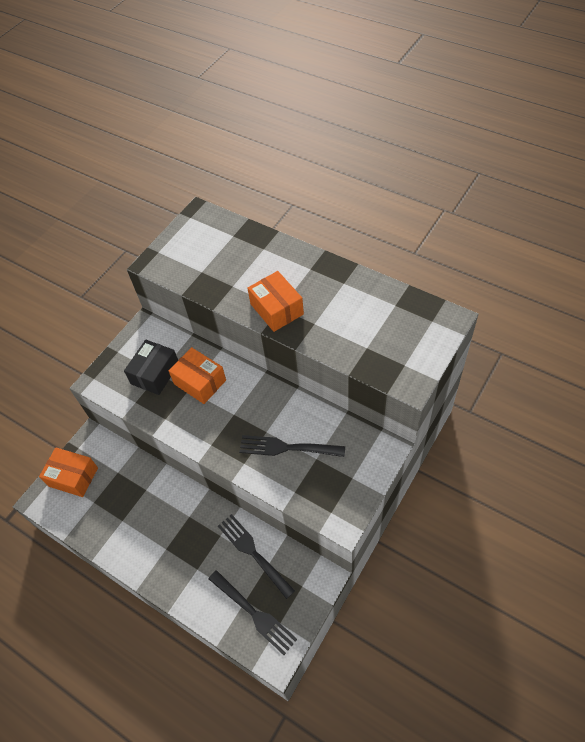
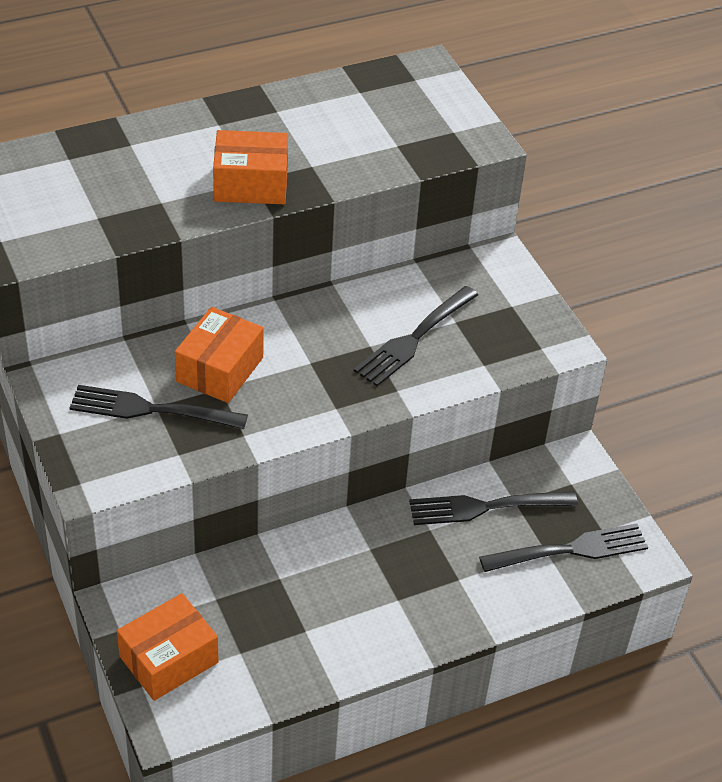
camera: 65 degrees left, 10 degrees down
black box [124,340,178,395] -> black fork [70,385,248,429]
orange box [169,347,226,404] -> orange box turned 45 degrees counterclockwise [175,307,264,403]

